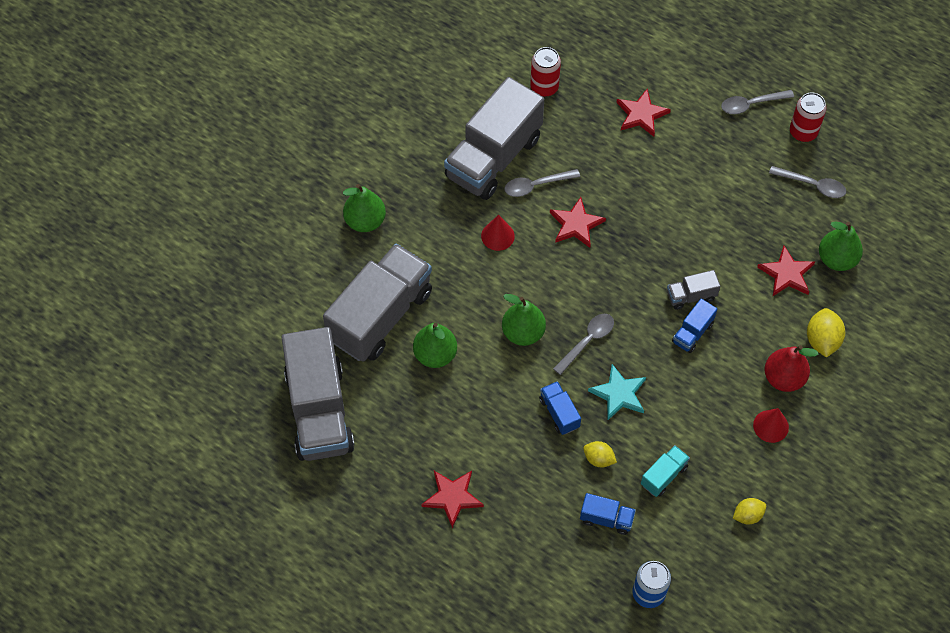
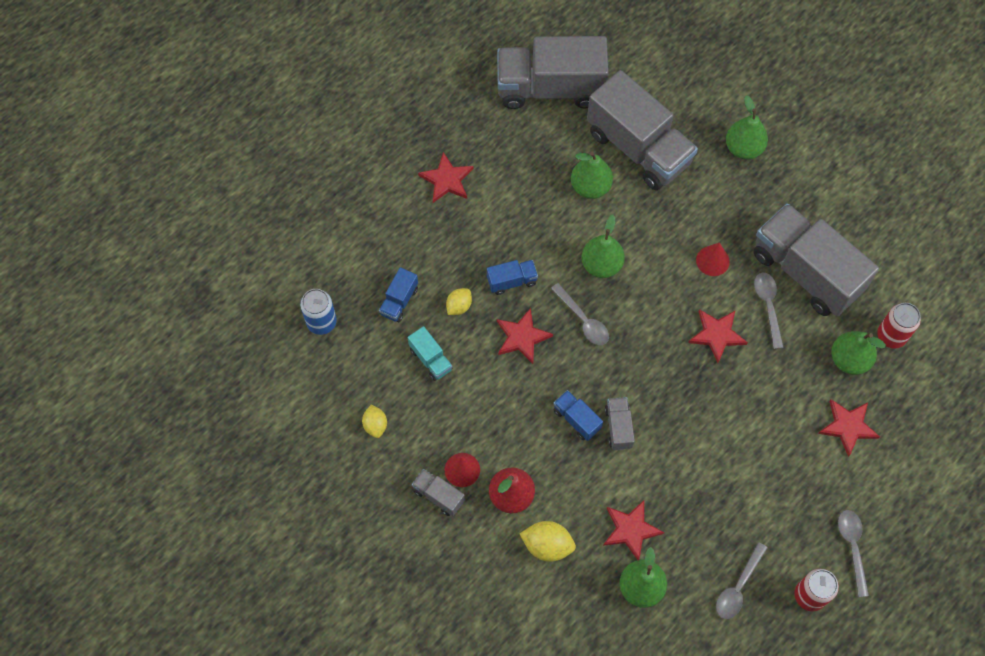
camera: 100 degrees right, 5 degrees up
turquoise star [588,364,646,420] -> red star [497,308,553,364]
none -> grey truck [412,469,465,516]
none -> green pear [831,331,886,375]

